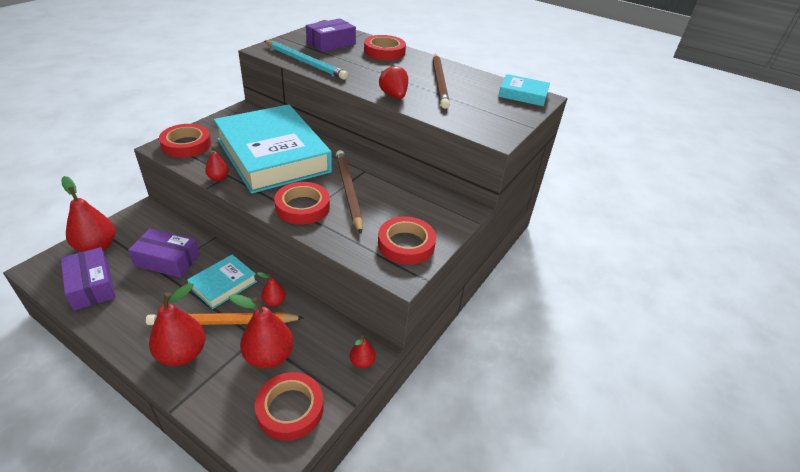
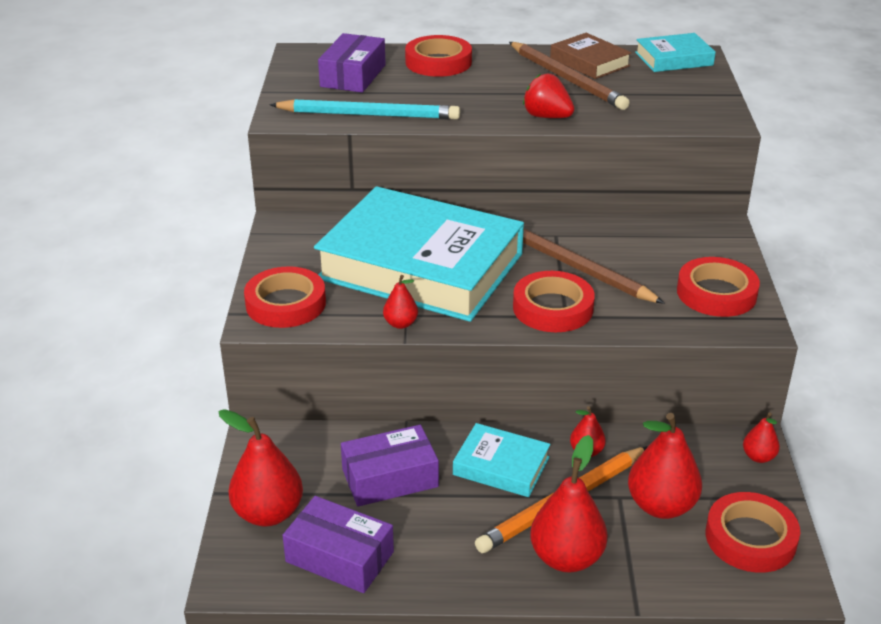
camera: 30 degrees left, 5 degrees down
turquoise book [187,254,257,309] -> turquoise book turned 75 degrees counterclockwise [453,423,550,497]
none -> brown book [550,33,632,79]

